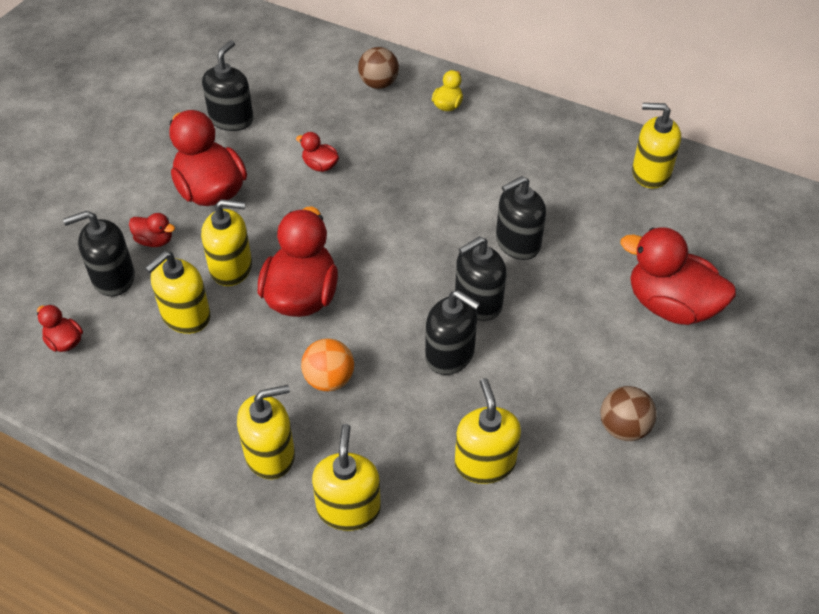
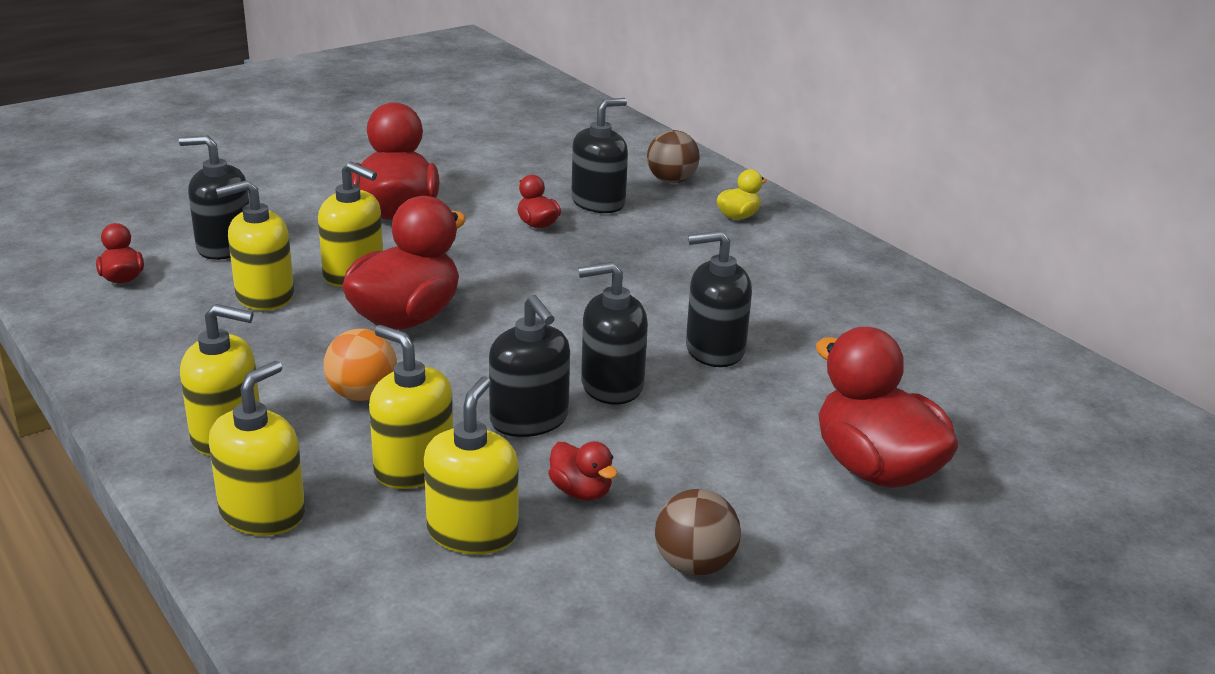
camera: 25 degrees right, 20 degrees down
red duck [129,213,175,247] -> red duck moved to [548,441,618,501]
black soap dispenser [202,40,254,131] -> black soap dispenser moved to [571,98,628,213]
yellow soap dispenser [632,103,681,189] -> yellow soap dispenser moved to [369,325,453,489]

